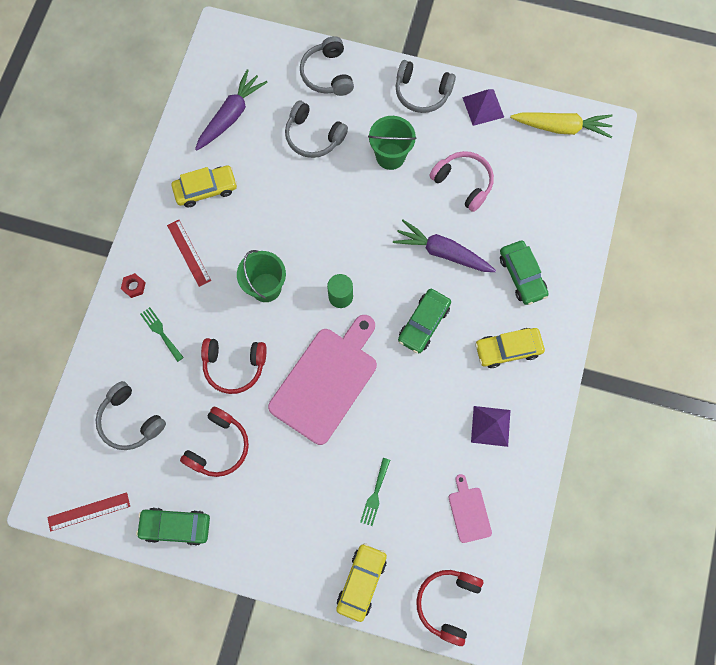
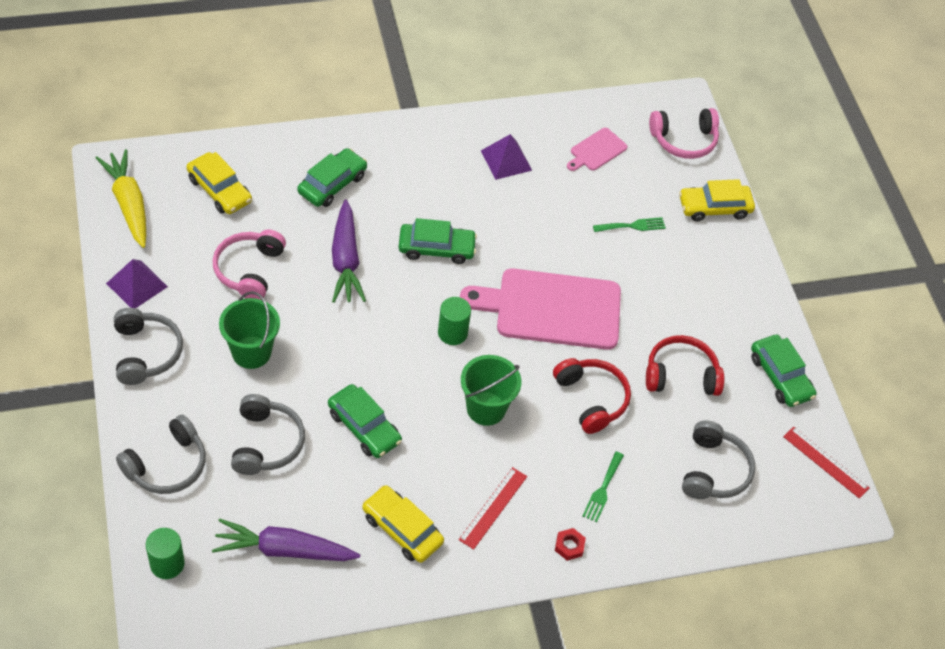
camera: 125 degrees left, 20 degrees down
red headphones [416,570,483,646] -> pink headphones [649,108,719,159]
yellow car [475,328,545,368] -> yellow car moved to [187,152,252,214]
none -> green cylinder [146,528,185,579]
none -> green car [328,384,402,458]

